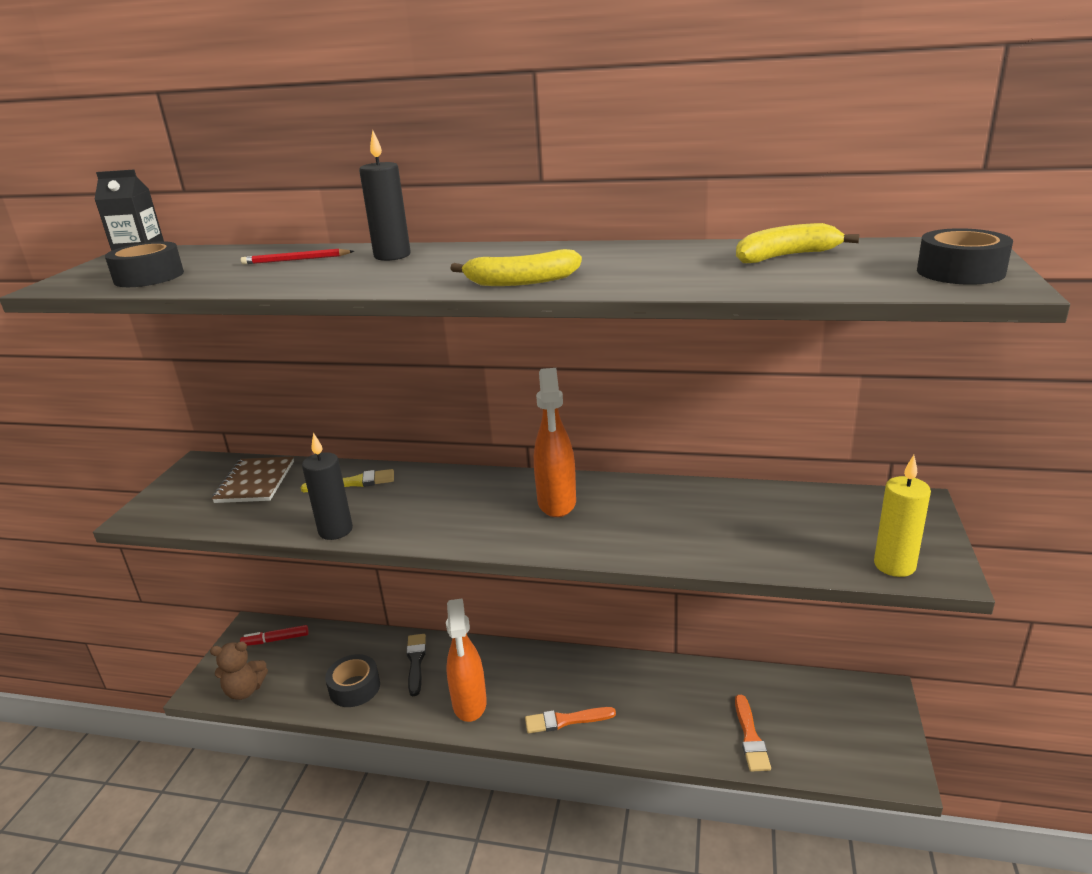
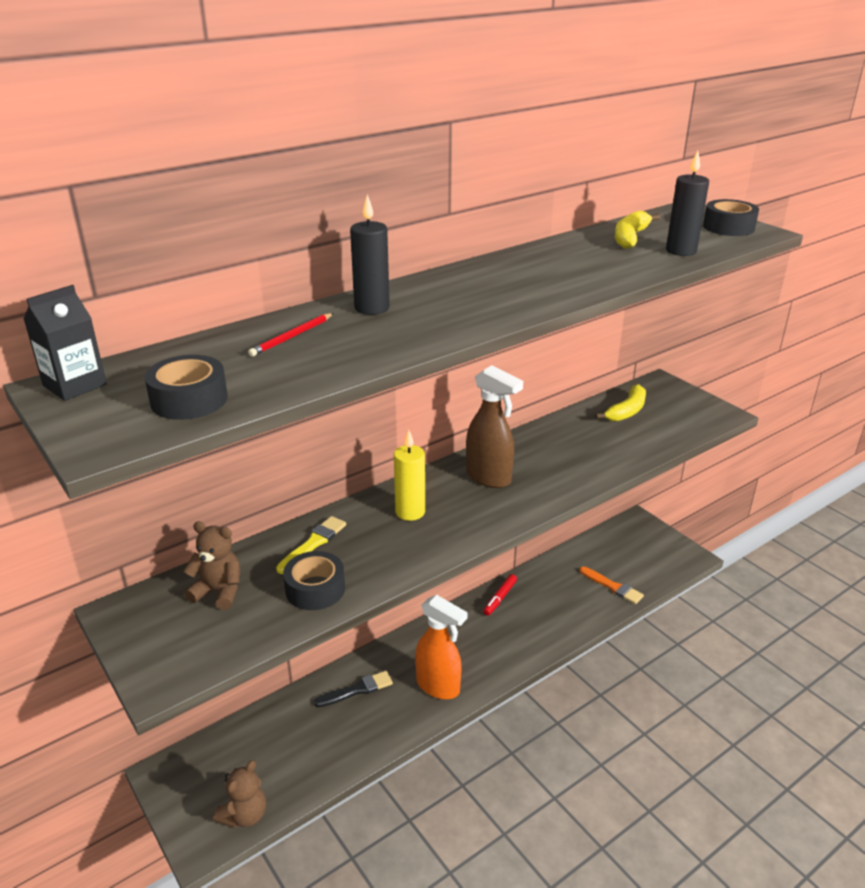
camera: 50 degrees left, 5 degrees up
brown notebook [212,457,294,503] -> brown teddy bear [184,522,240,610]
red marker [240,625,309,646] -> red marker moved to [483,574,517,616]
black candle [302,433,353,540] -> black candle moved to [666,151,709,256]
black tape [325,654,380,707] -> black tape moved to [283,551,345,610]
black brush [406,634,426,696] -> black brush turned 120 degrees clockwise [314,671,393,707]
yellow banana [450,249,582,286] -> yellow banana moved to [595,384,646,422]
orange brush [525,707,616,733] -> none
orange spray bottle [534,368,576,517] -> brown spray bottle [466,365,523,488]
yellow candle [874,455,931,577] -> yellow candle moved to [394,430,425,521]

